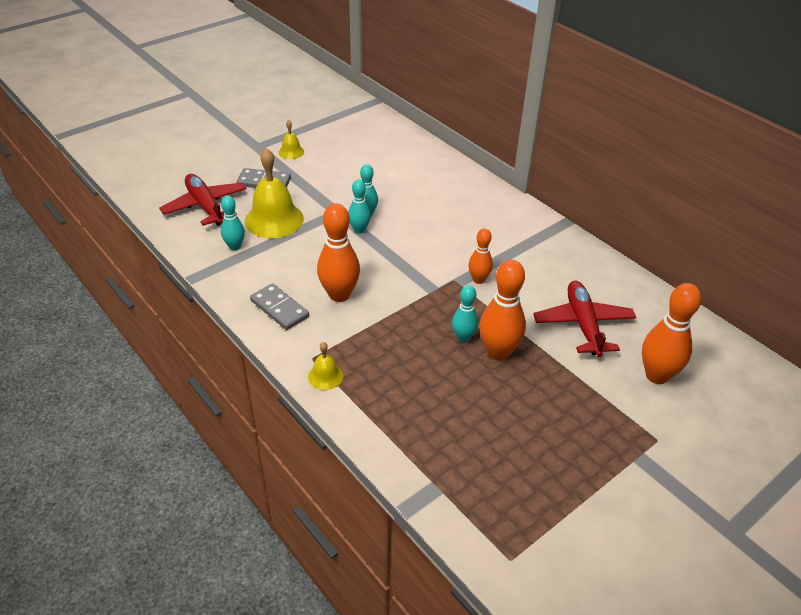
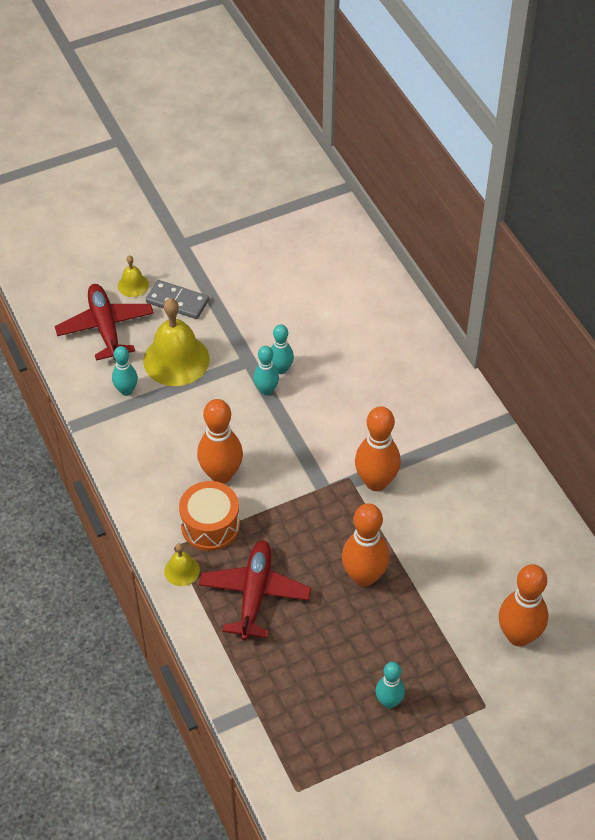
camera: 15 degrees right, 10 degrees up
grey domino [250,283,309,330] -> none
yellow bell [279,120,304,159] -> yellow bell moved to [118,255,149,297]
turquoise bowling pin [452,285,478,342] -> turquoise bowling pin moved to [375,662,405,708]
orange bowling pin [468,228,493,284] -> orange bowling pin [355,406,401,491], size x1.69
red plane [534,281,636,357] -> red plane moved to [199,540,311,640]
none -> orange drum [179,481,240,551]

